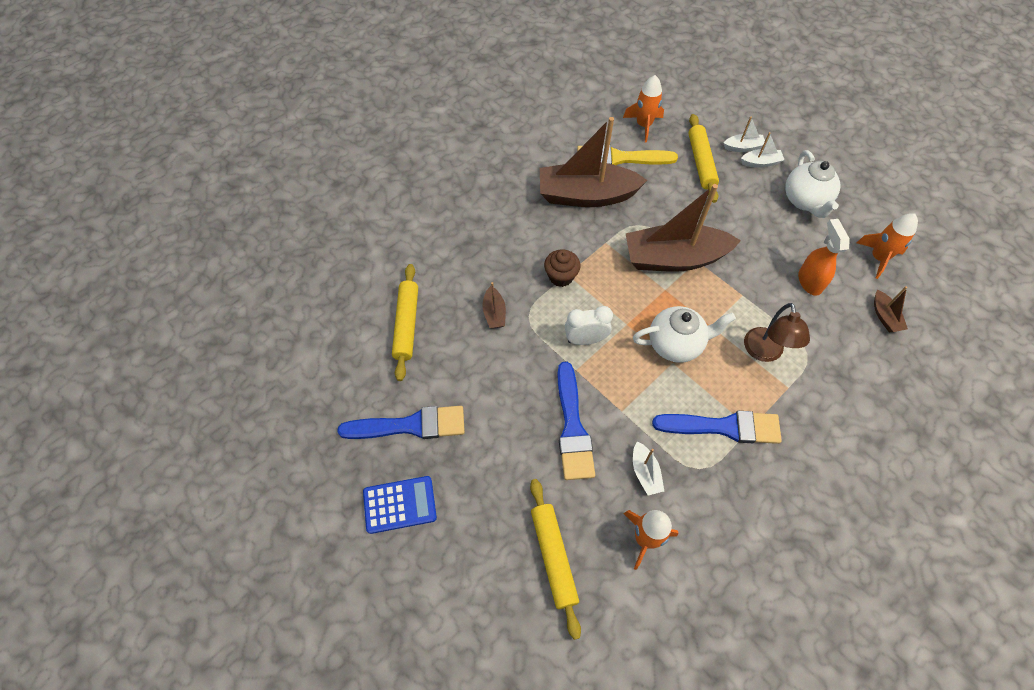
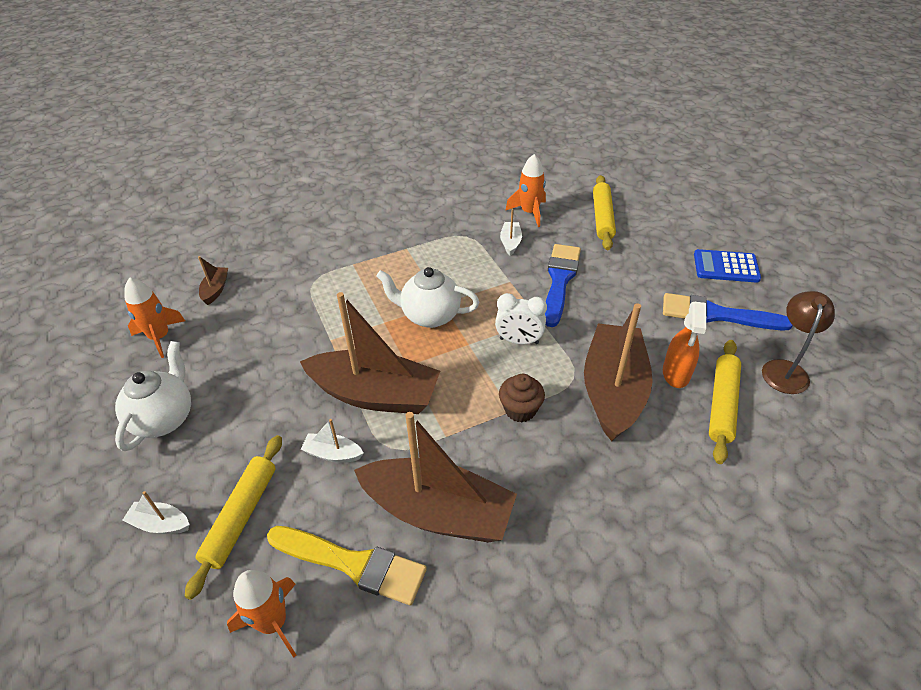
camera: 160 degrees left, 15 degrees down
brown boat [483,282,506,329] -> brown boat [584,303,653,441], size x2.40
blue brush [652,411,782,444] -> none
white boat [741,132,784,168] -> white boat moved to [301,419,364,463]
brown lamp [744,303,810,362] -> brown lamp moved to [762,291,835,394]
orange spray bottle [798,219,850,296] -> orange spray bottle moved to [663,302,706,388]

